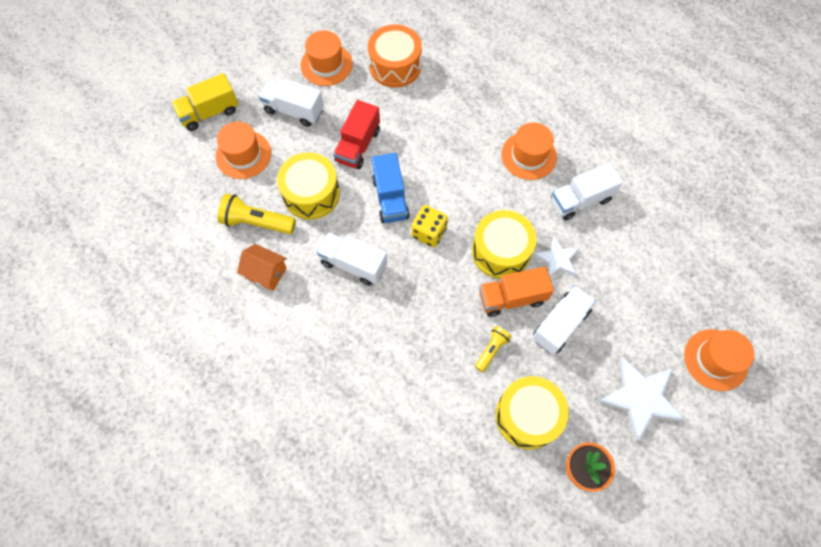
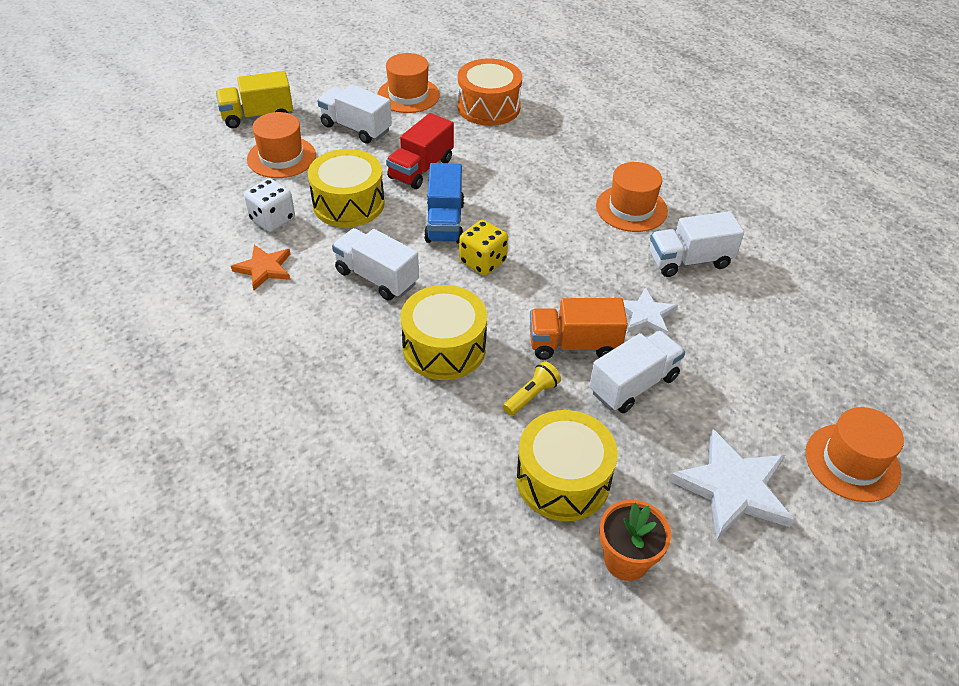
camera: 10 degrees right, 20 degrees down
yellow flashlight [218,194,296,234] -> white dice [244,178,295,232]
orange house [237,244,287,291] -> orange star [231,245,290,290]
yellow drum [472,210,537,279] -> yellow drum moved to [400,285,487,380]

